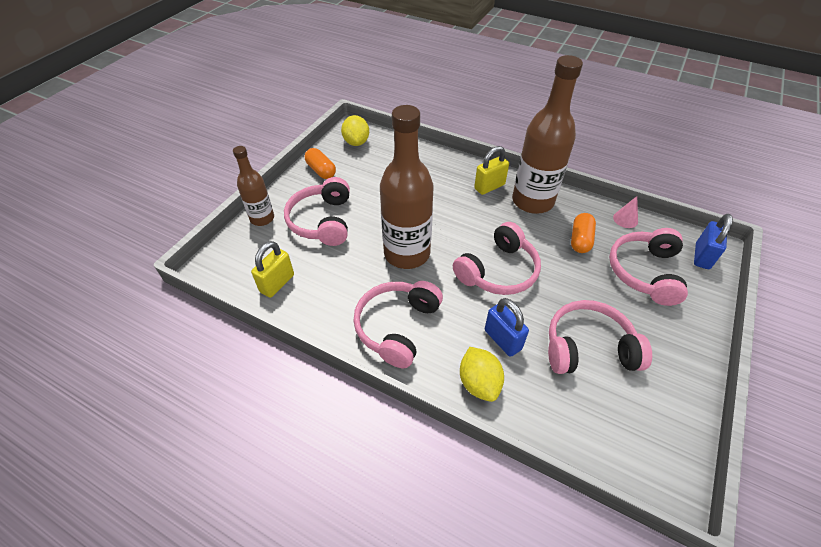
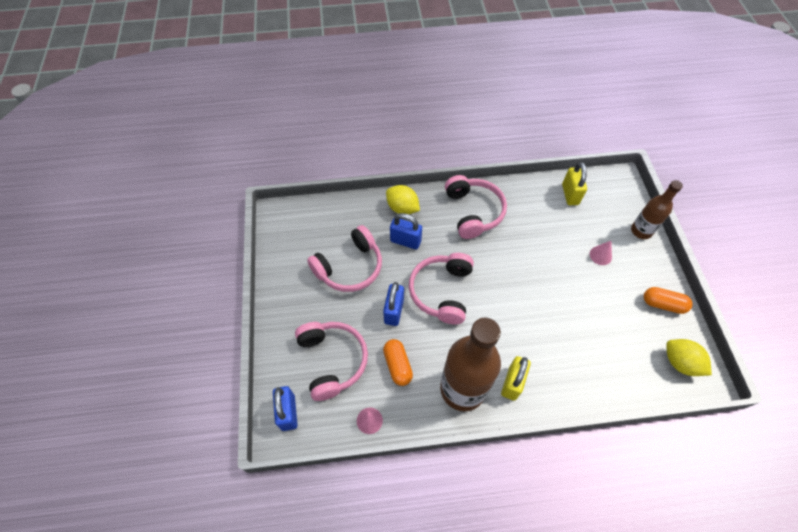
camera: 145 degrees right, 10 degrees up
pink headphones [284,177,350,246] -> pink cone [590,241,612,265]
brown bottle [380,105,433,269] -> none
none -> blue padlock [383,282,404,326]

